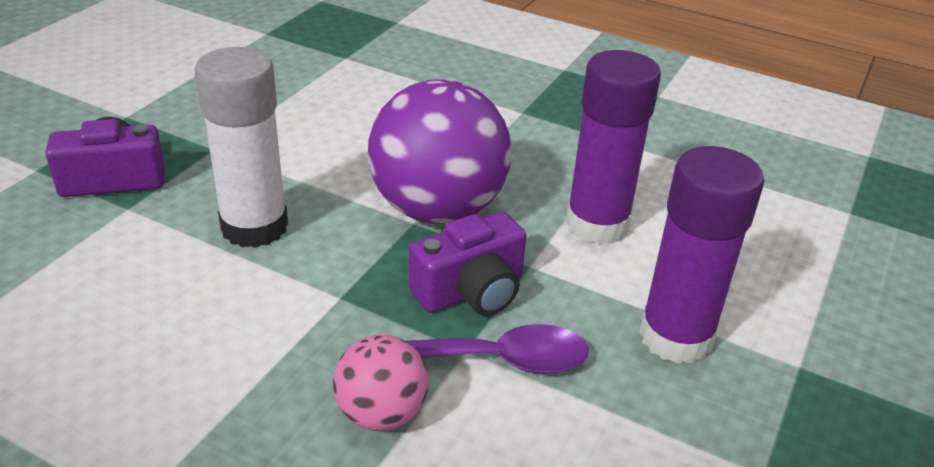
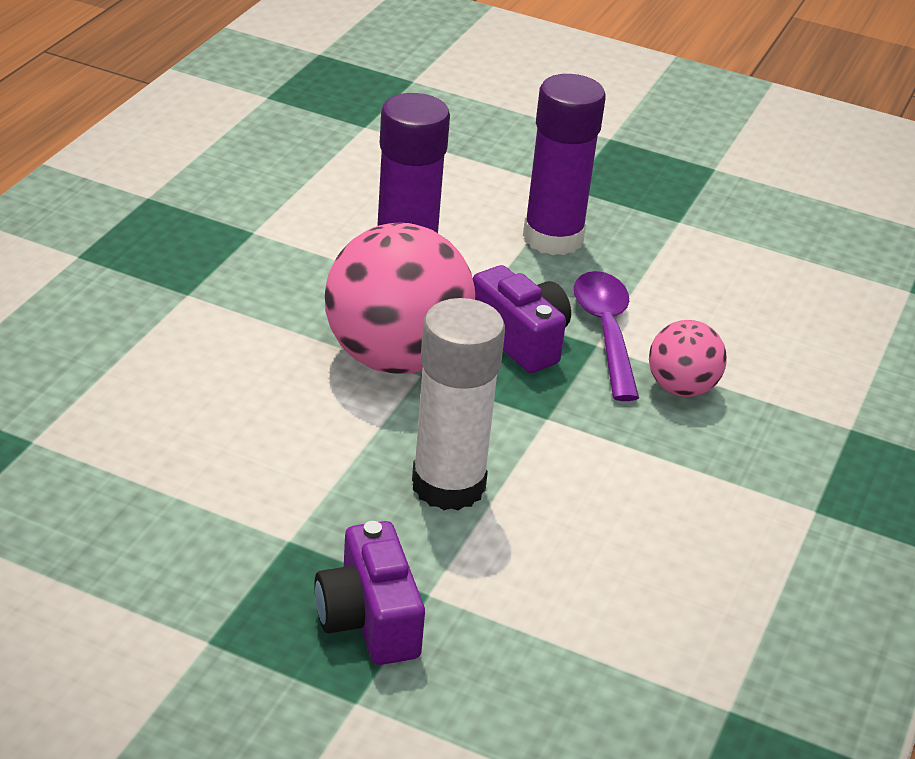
camera: 95 degrees left, 0 degrees up
purple ball [368,79,512,224] -> pink ball [325,223,475,374]

